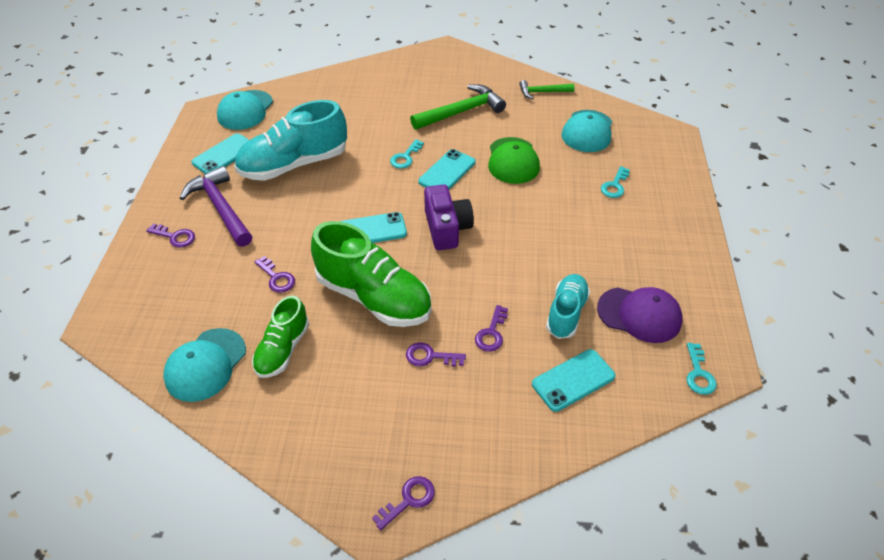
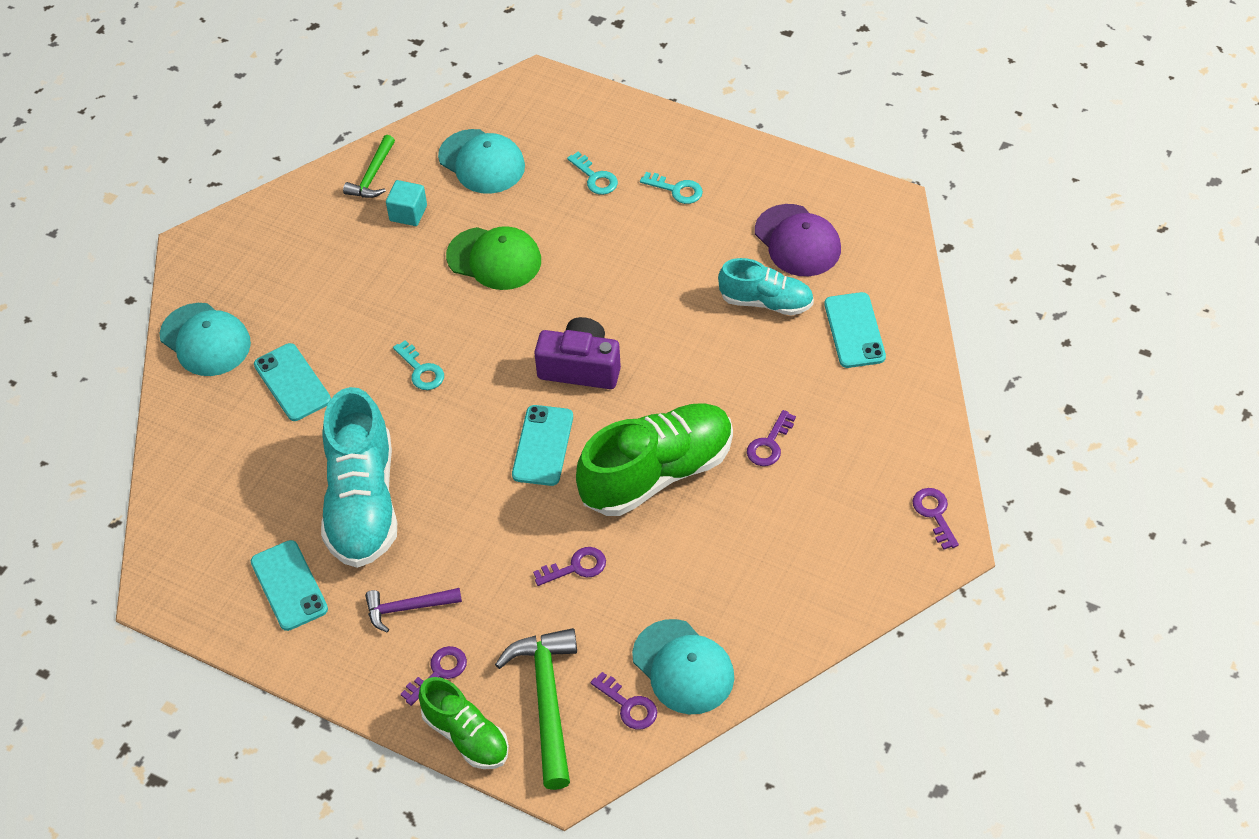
camera: 65 degrees left, 5 degrees up
purple hammer [180,166,252,247] -> purple hammer [365,588,462,632], size x0.58
turquoise cap [217,90,273,130] -> turquoise cap moved to [160,303,251,376]
green shoe [252,296,309,378] -> green shoe moved to [419,677,509,769]
green hammer [410,84,506,130] -> green hammer moved to [495,628,577,790]
turquoise phone [418,149,476,189] -> turquoise phone moved to [254,343,331,421]
purple key [475,305,508,352] -> purple key moved to [590,672,657,730]
turquoise shoe [546,274,590,339] -> turquoise shoe turned 150 degrees clockwise [718,258,814,315]
purple cap [597,287,683,343] -> purple cap turned 105 degrees clockwise [755,204,841,276]
turquoise key [687,343,717,395] -> turquoise key moved to [640,172,703,204]
none -> turquoise cube [386,180,427,226]

